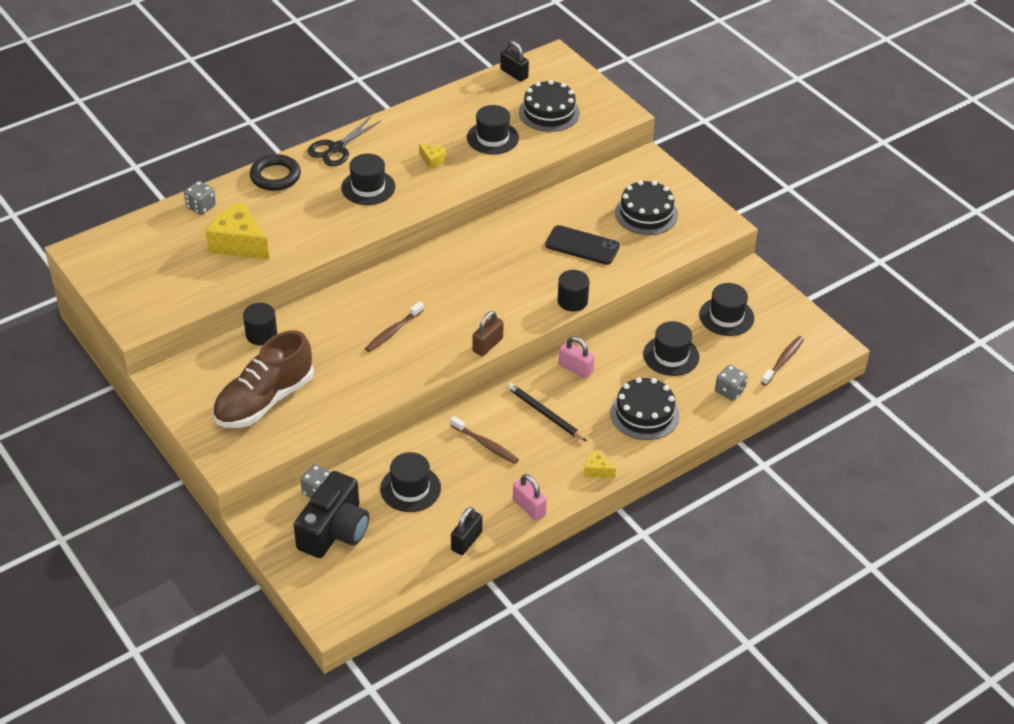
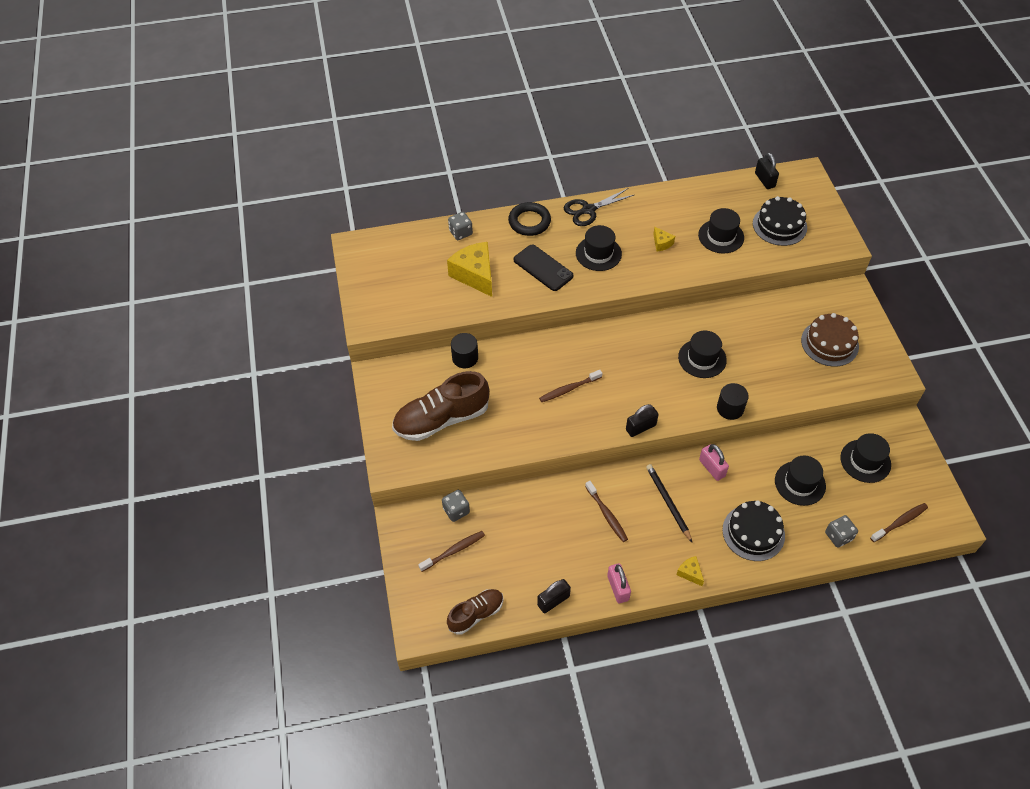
camera: 25 degrees right, 10 degrees up
black camera [294,471,369,558] -> brown toothbrush [418,531,485,572]
black hat [380,452,441,512] -> black hat moved to [678,330,727,378]
brown padlock [473,311,504,356] -> black padlock [626,404,659,437]
black phone [545,225,620,265] -> black phone moved to [514,245,573,291]
black cake [615,180,678,235] -> brown cake [801,313,859,367]
none -> brown shoe [447,589,504,635]

